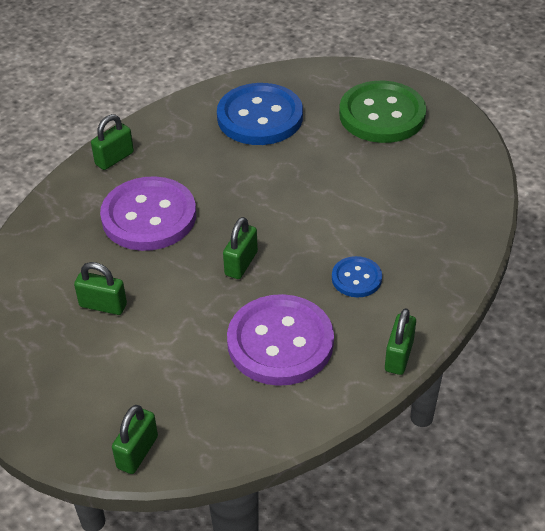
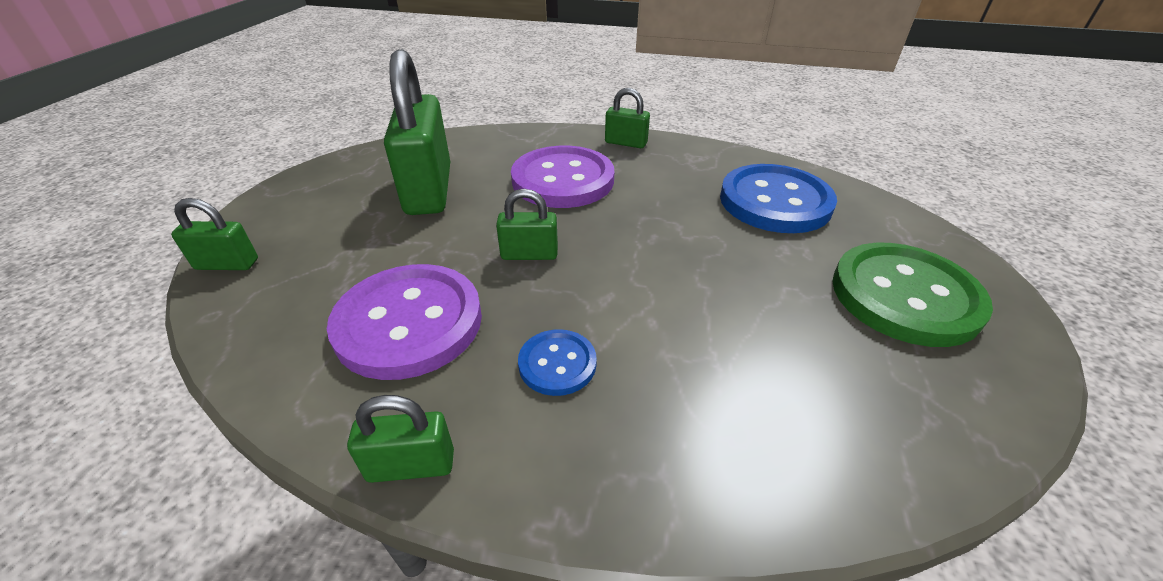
camera: 65 degrees right, 5 degrees down
green padlock [74,262,127,315] -> green padlock [384,49,450,215], size x2.09

